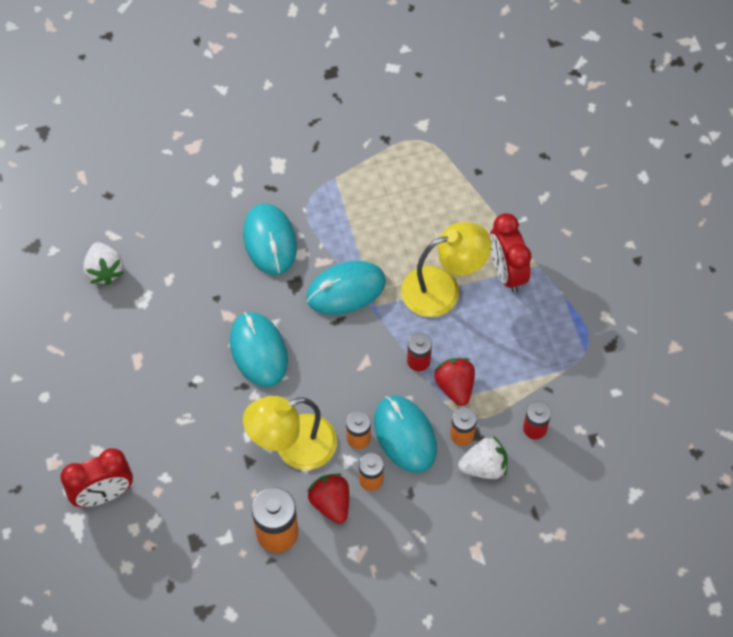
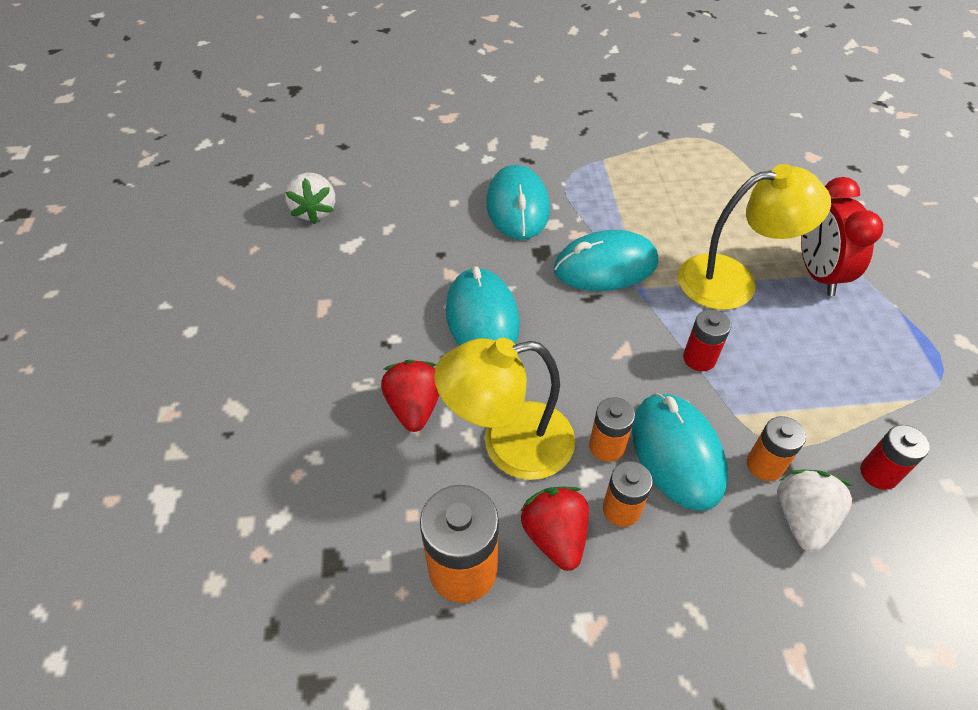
camera: 10 degrees right, 10 degrees down
red clock [60,448,133,507] -> none
red strawberry [434,358,475,406] -> red strawberry moved to [381,360,439,432]
white strawberry [458,436,508,479] -> white strawberry turned 75 degrees counterclockwise [777,470,852,552]

